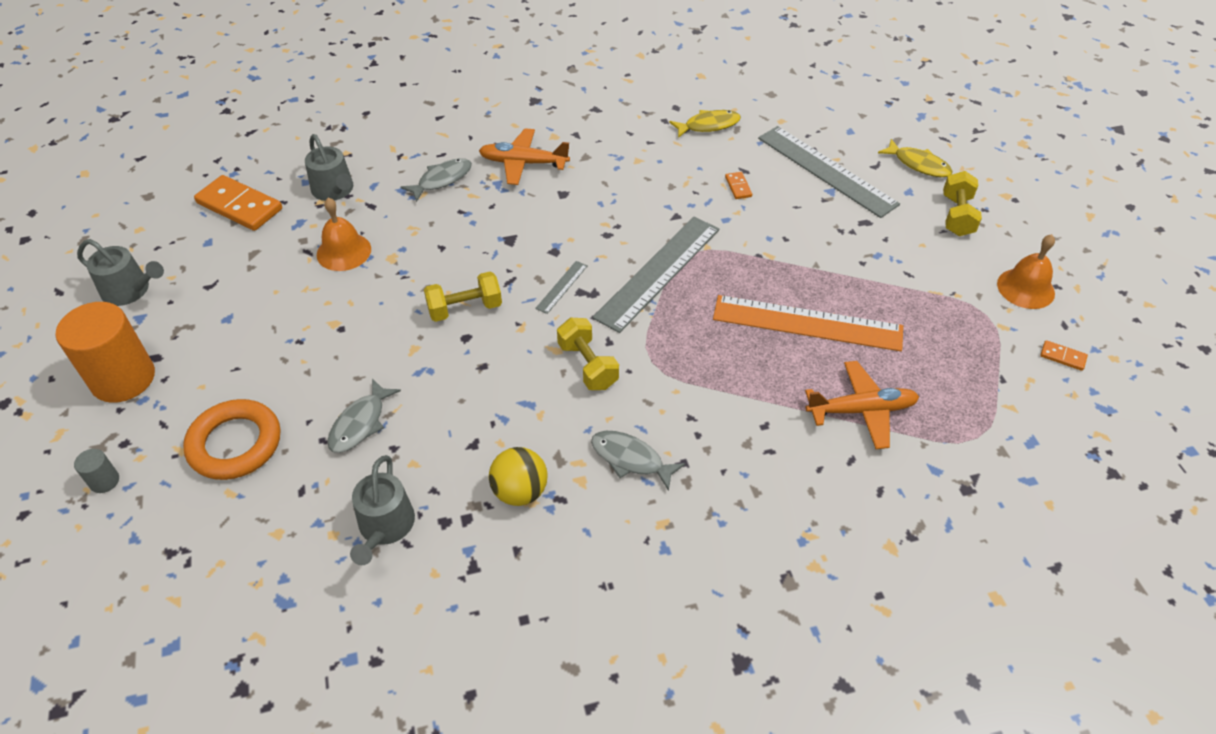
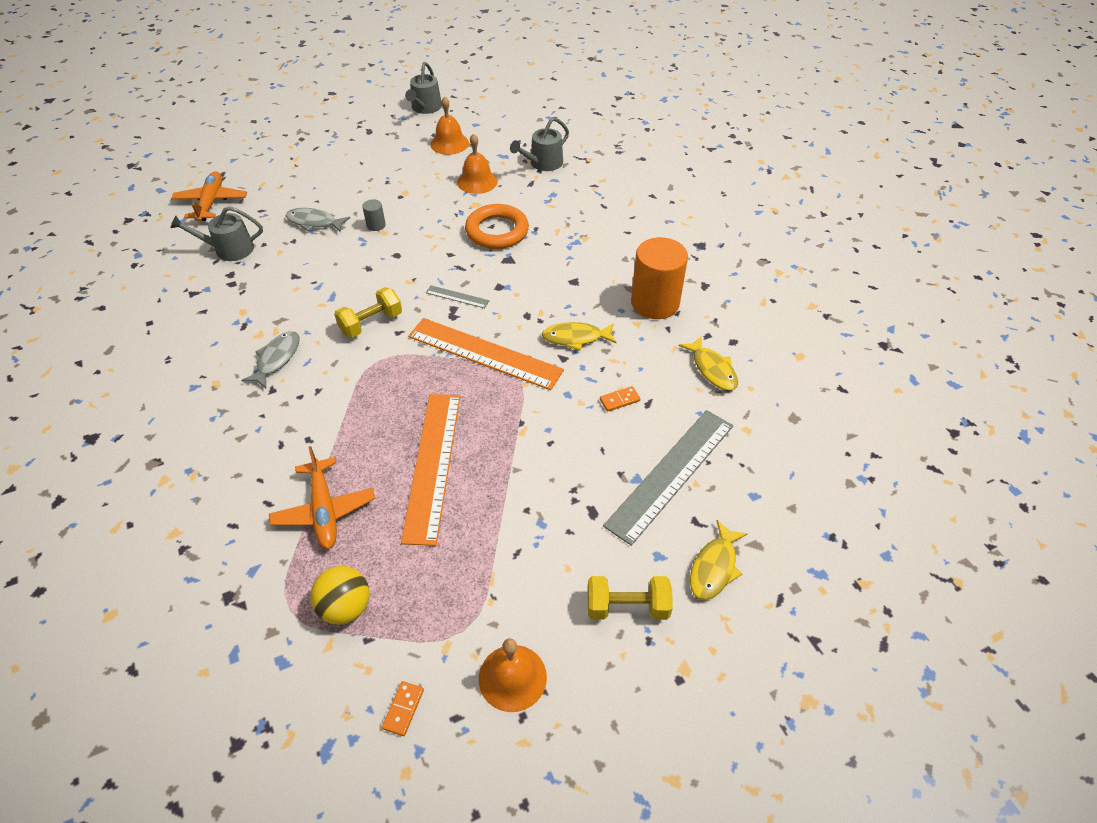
camera: 80 degrees right, 0 degrees up
orange cylinder [56,302,155,403] -> orange cylinder moved to [631,237,688,319]
grey cylinder [74,449,119,493] -> grey cylinder moved to [362,199,386,231]
orange ring [183,399,280,480] -> orange ring moved to [465,204,529,249]
orange domino [194,175,282,231] -> none
grey fish [401,158,472,202] -> none
yellow dumbbell [424,272,502,322] -> none
orange plane [479,128,570,185] -> orange plane moved to [171,171,247,222]
yellow ball [489,447,548,506] -> yellow ball moved to [311,566,369,625]
grey ruler [592,217,720,333] -> orange ruler [408,318,564,390]
none -> orange bell [430,96,469,155]
none -> yellow fish [542,322,617,351]

